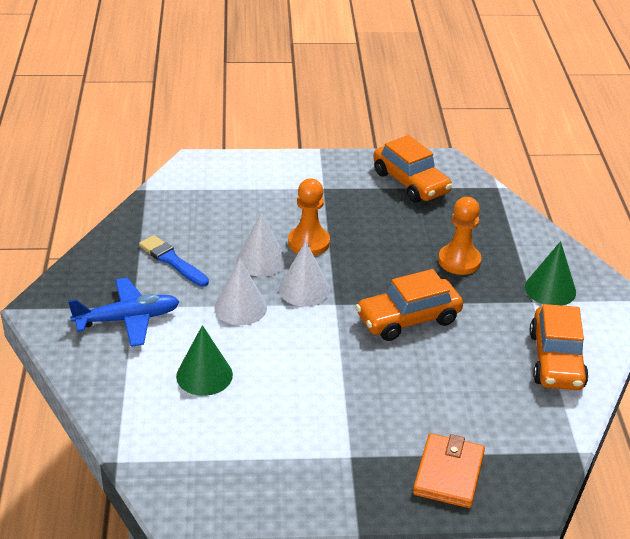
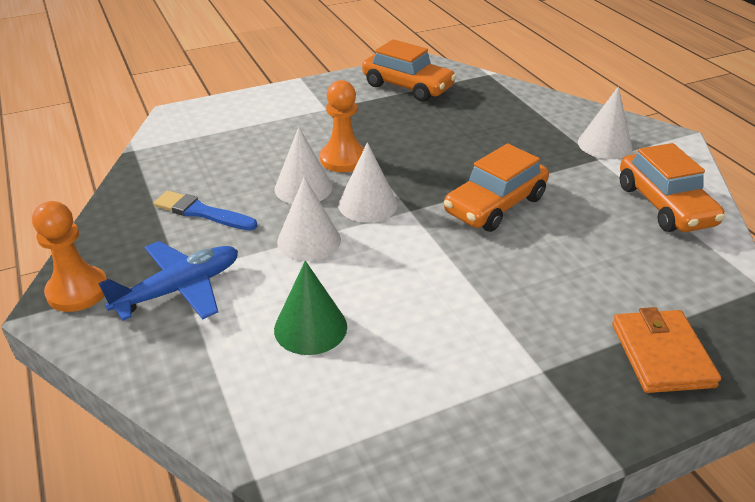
camera: 20 degrees left, 0 degrees up
orange pawn [438,197,482,275] -> orange pawn moved to [32,201,107,312]
green cone [525,241,576,306] -> white cone [578,87,632,159]

